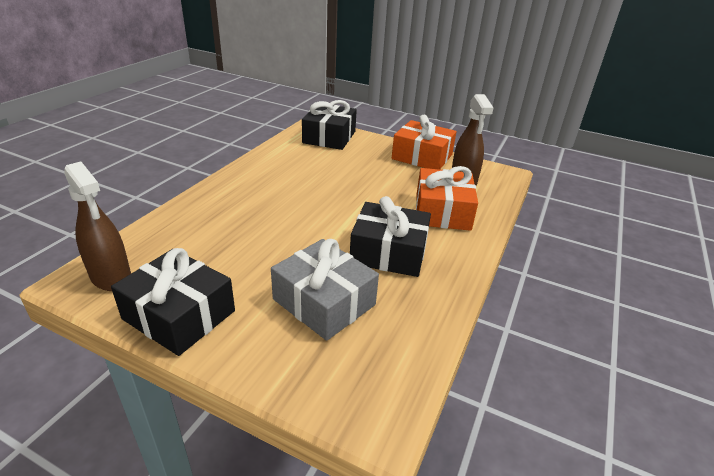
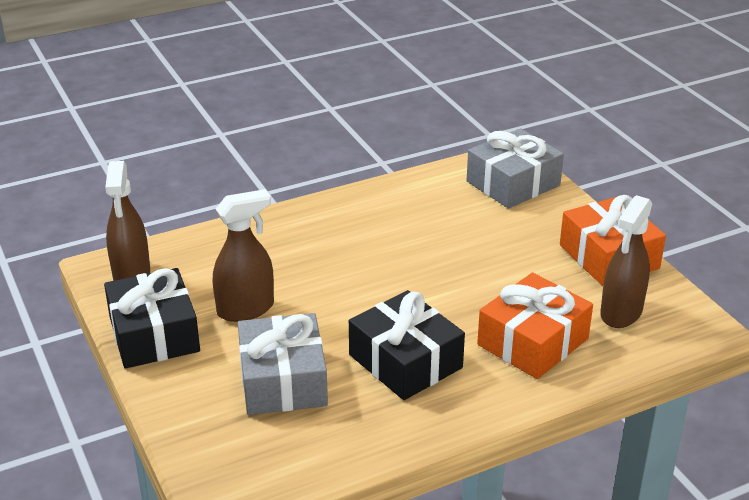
camera: 40 degrees right, 0 degrees up
black gift [302,100,357,150] -> grey gift [467,128,564,209]
none -> brown spray bottle [213,189,274,322]

